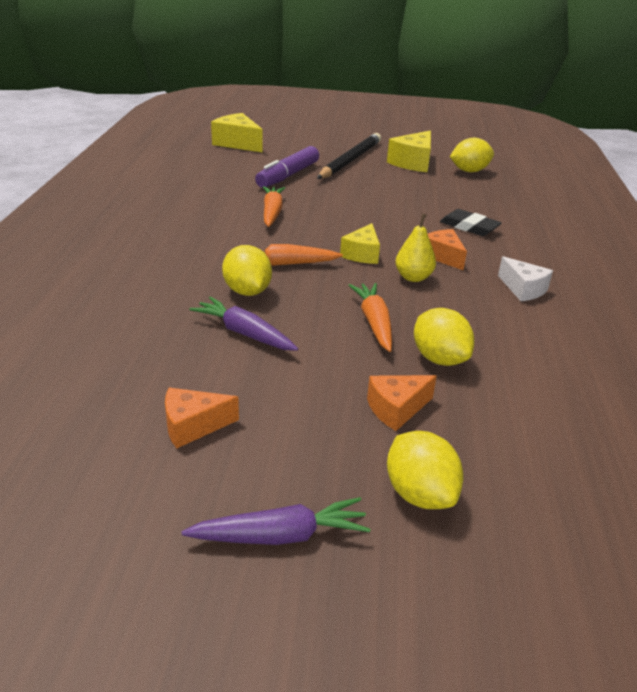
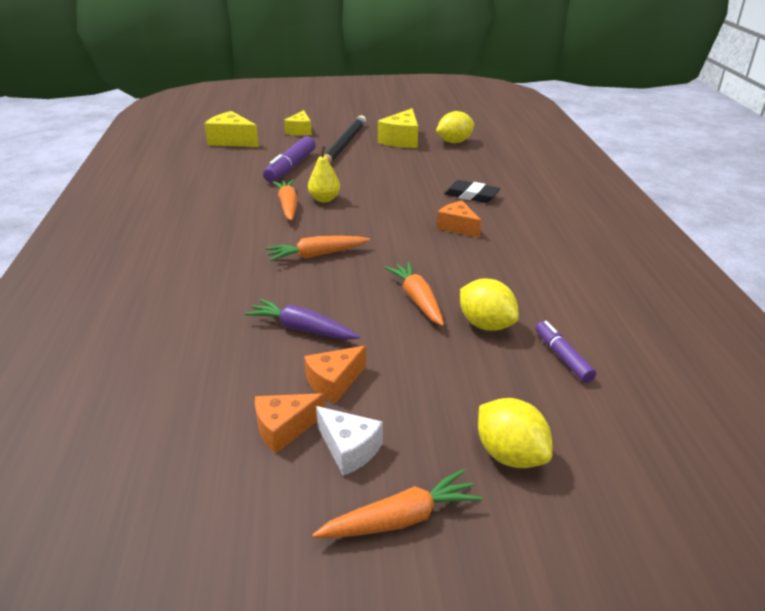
camera: 10 degrees left, 0 degrees up
purple carrot [181,497,371,545] -> orange carrot [312,469,483,538]
yellow lemon [222,245,272,296] -> none
yellow cheese [340,223,380,264] -> yellow cheese moved to [284,110,312,136]
orange cheese [367,375,437,431] -> orange cheese moved to [304,346,366,403]
yellow pear [395,213,436,282] -> yellow pear moved to [308,146,340,202]
white cheese [498,256,553,301] -> white cheese moved to [316,406,383,476]
none -> purple marker [536,321,596,383]

